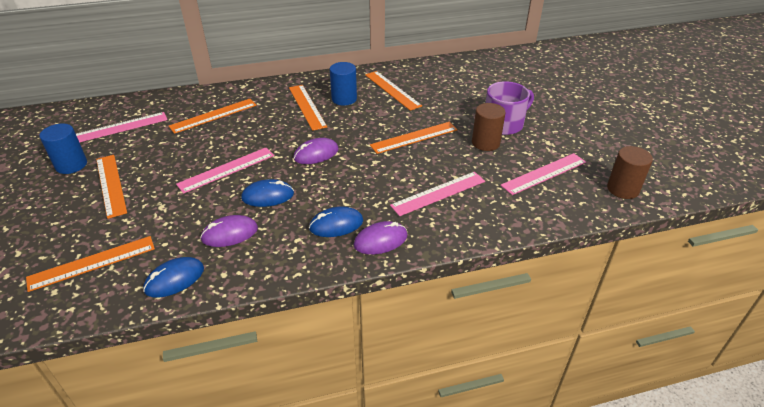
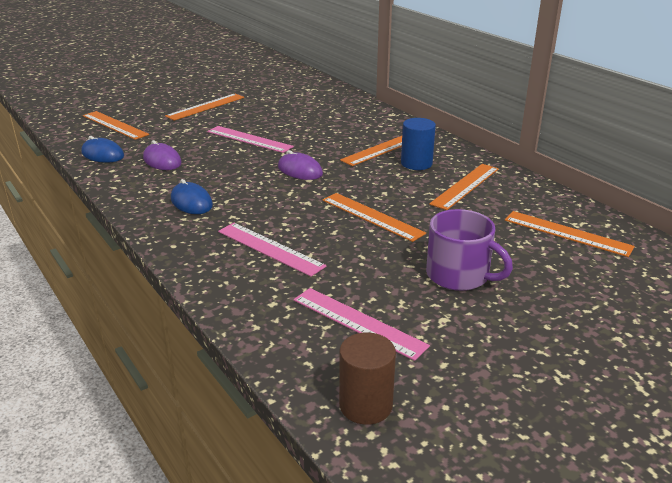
camera: 70 degrees right, 10 degrees down
blue cylinder [40,123,87,174] -> none
pink ruler [76,112,168,143] -> none
orange ruler [169,99,257,134] -> orange ruler moved to [505,211,635,257]
blue mouse [241,179,294,207] -> none
purple mouse [354,221,408,254] -> none
brown cylinder [472,103,506,151] -> none

